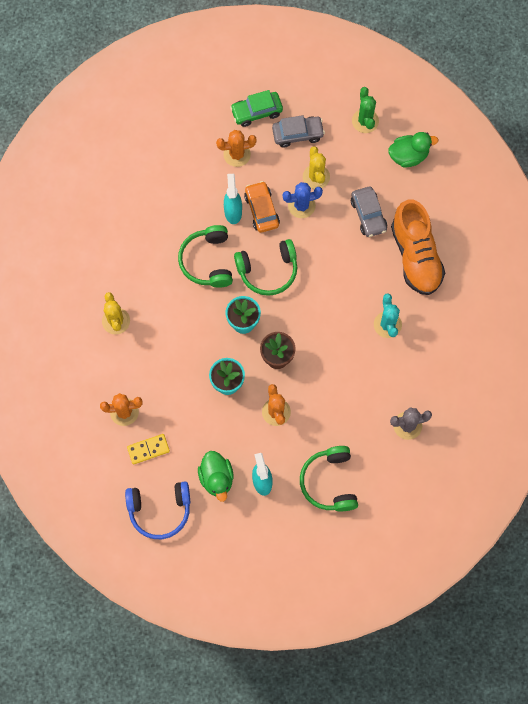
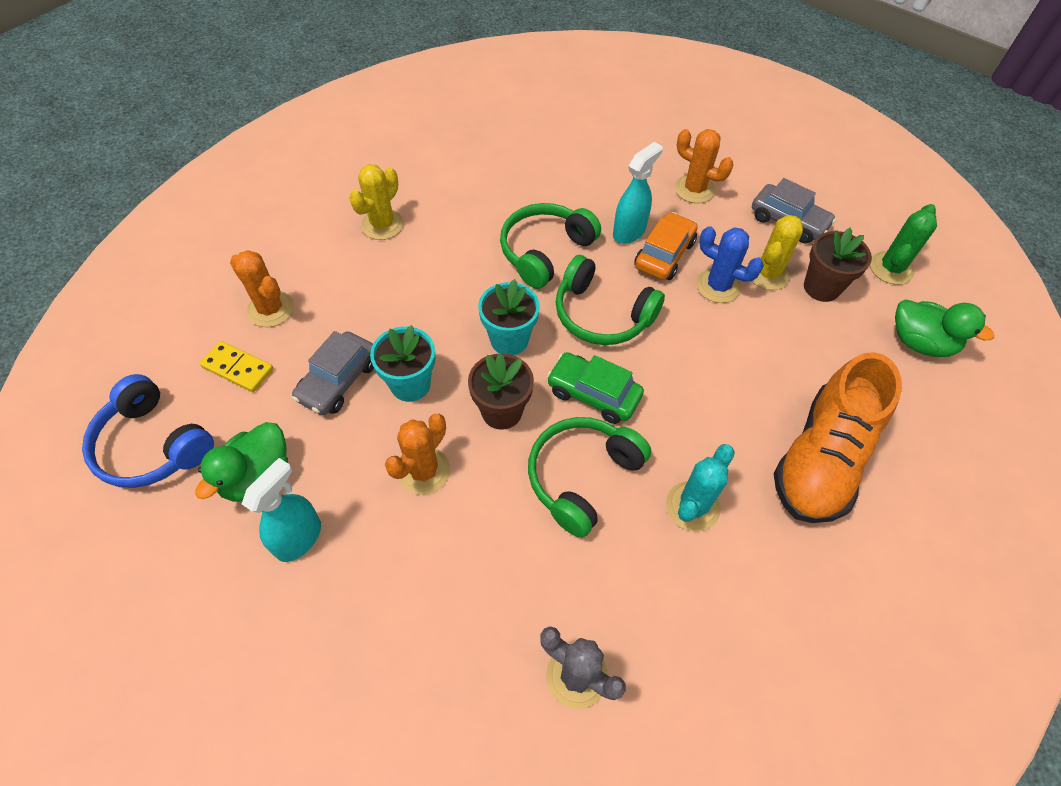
camera: 45 degrees right, 15 degrees down
green car [230,90,283,127] -> green car moved to [547,352,644,424]
green headphones [300,446,358,512] -> green headphones moved to [528,417,651,538]
grey car [351,186,387,237] -> grey car moved to [292,331,374,415]
none -> brown flower pot [804,228,872,302]

